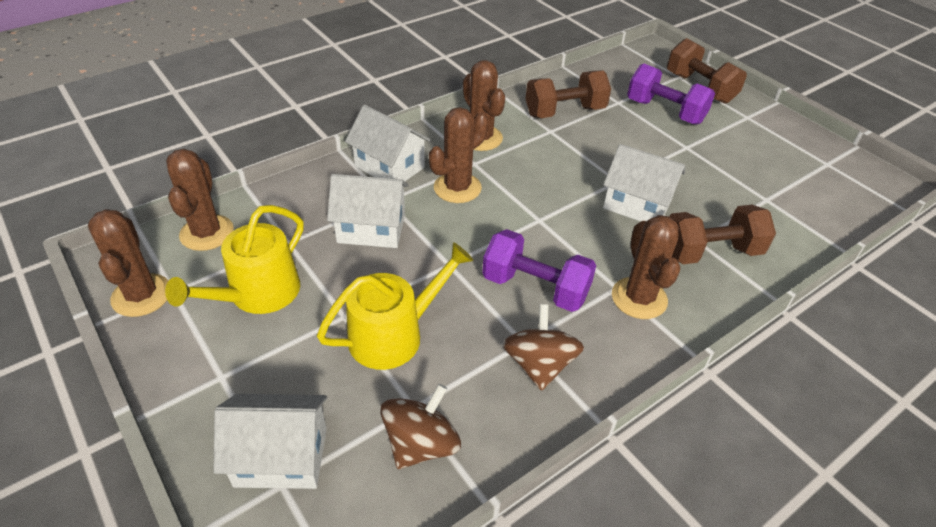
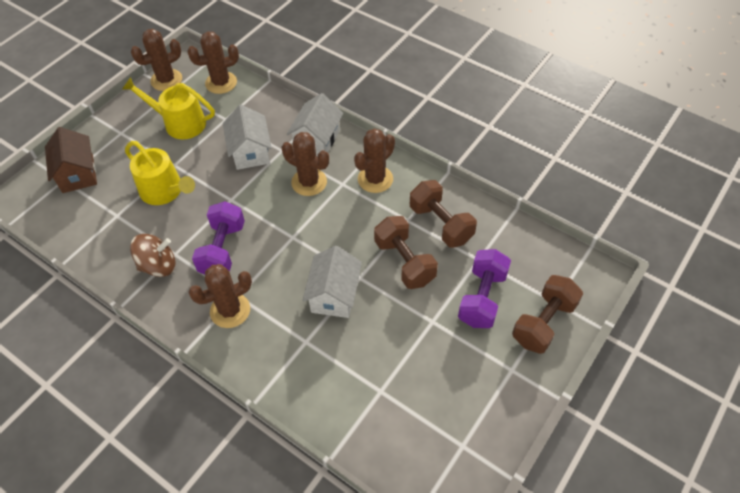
camera: 75 degrees right, 10 degrees up
white house [214,394,327,489] -> brown house [45,127,97,193]
brown spinning top [380,384,461,469] -> none
brown dumbbell [669,205,776,264] -> brown dumbbell moved to [374,216,438,289]

